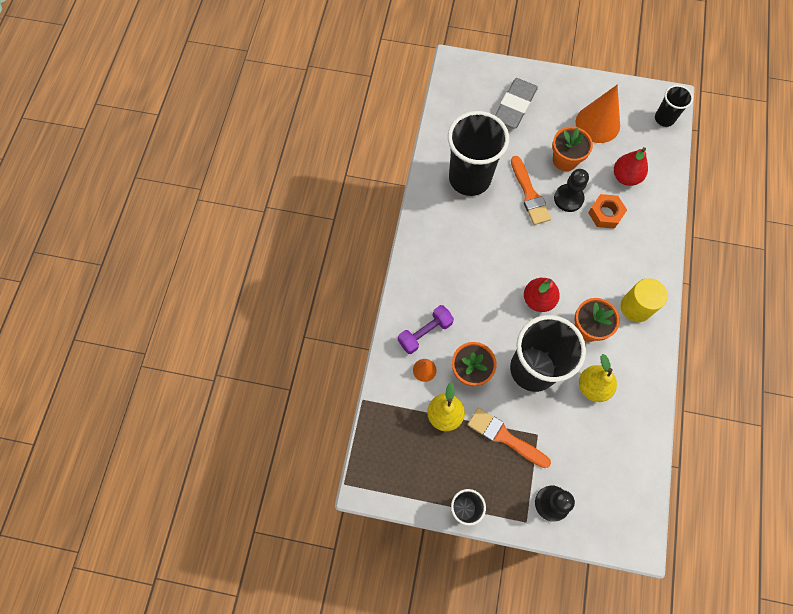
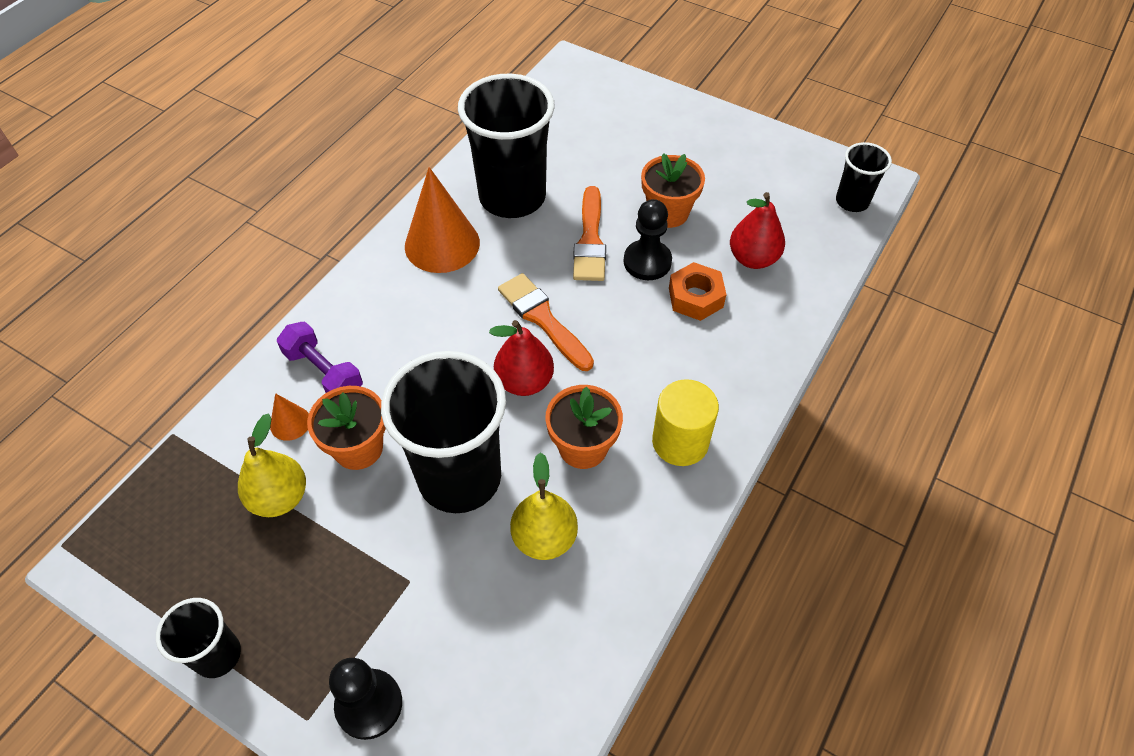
camera: 20 degrees right, 15 degrees down
purple dumbbell [398,305,454,354] -> purple dumbbell turned 60 degrees clockwise [277,322,363,393]
orange brush [467,408,551,468] -> orange brush moved to [498,273,594,371]
grey eraser [495,78,538,129] -> none
orange cone [576,84,620,143] -> orange cone moved to [405,167,480,273]

